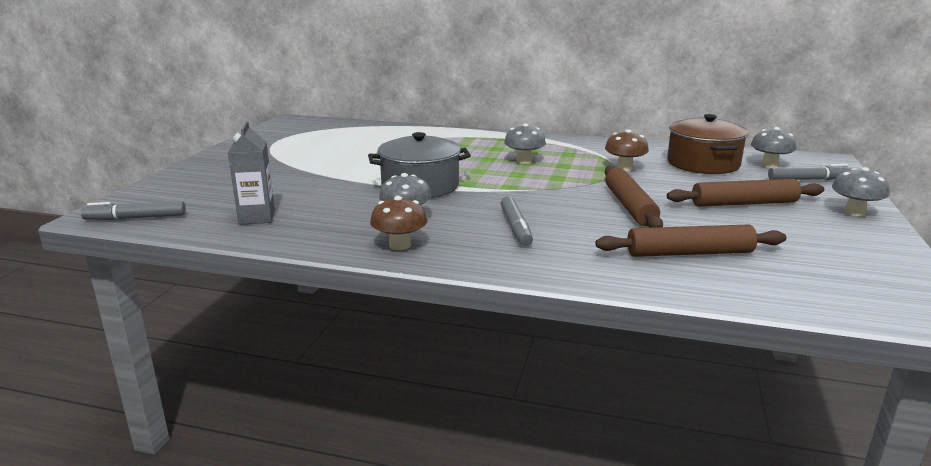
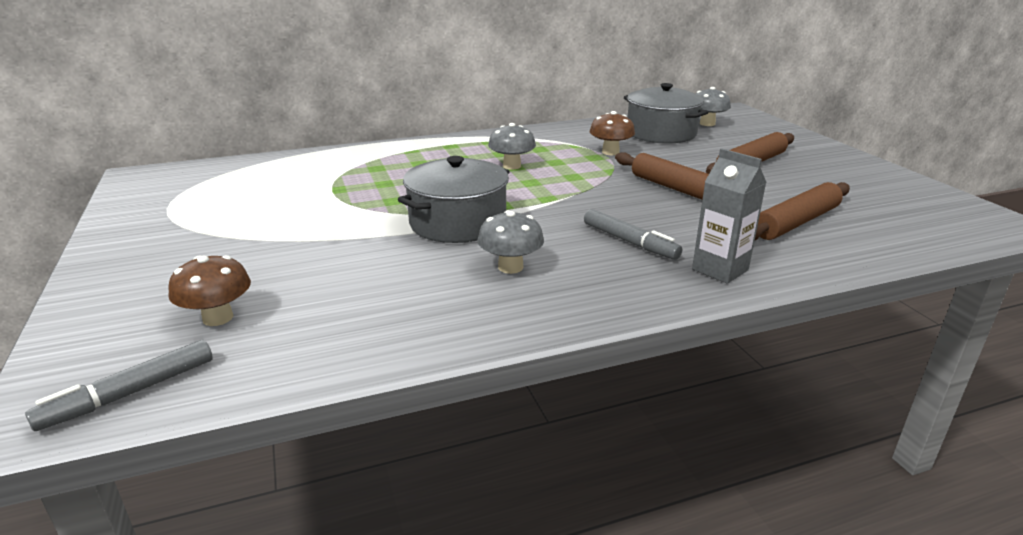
camera: 35 degrees left, 5 degrees up
grey carton [228,121,275,225] -> grey carton moved to [692,148,767,284]
brown mushroom [370,196,428,250] -> brown mushroom moved to [168,255,251,326]
brown pot [667,114,749,174] -> grey pot [624,83,709,144]
grey marker [768,164,853,180] -> none
grey mushroom [832,167,890,216] -> none

